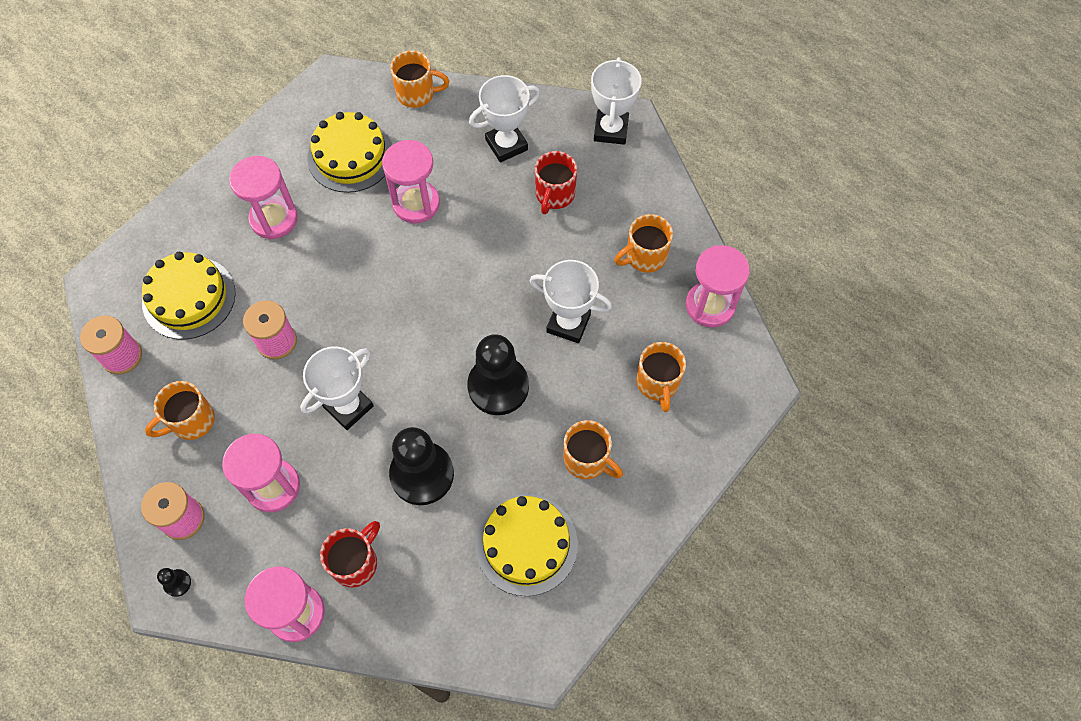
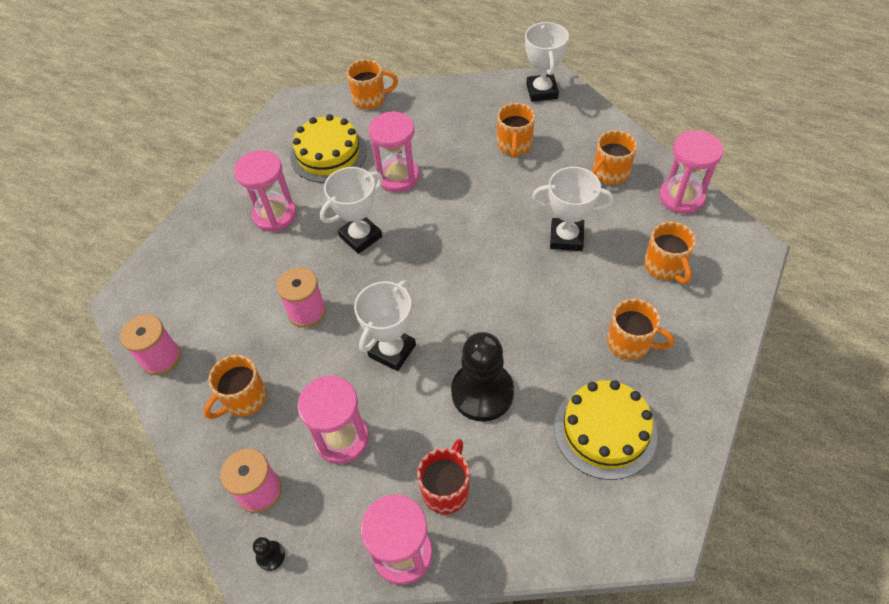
camera: 10 degrees left, 10 degrees down
yellow cake [142,252,236,340] -> none
black pawn [467,334,529,415] -> none
white trophy [469,75,540,162] -> white trophy moved to [320,167,383,254]
red mug [535,151,577,214] -> orange mug [497,103,535,158]

